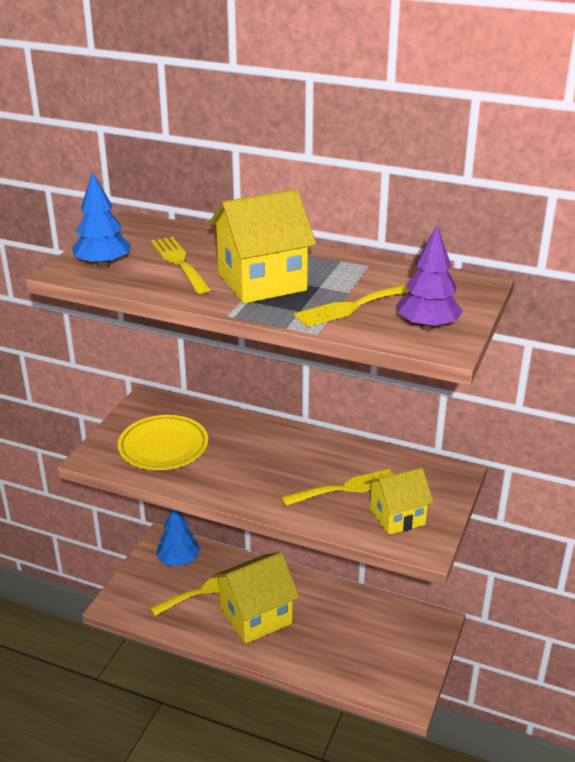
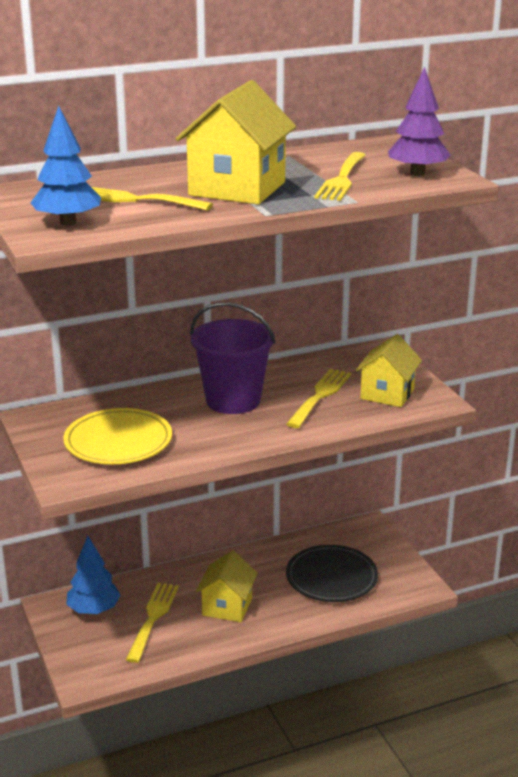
camera: 45 degrees left, 5 degrees down
yellow house [213,552,299,644] -> yellow house [196,551,258,622], size x0.65
none -> purple bucket [190,302,276,414]
none -> black plate [286,545,378,602]

